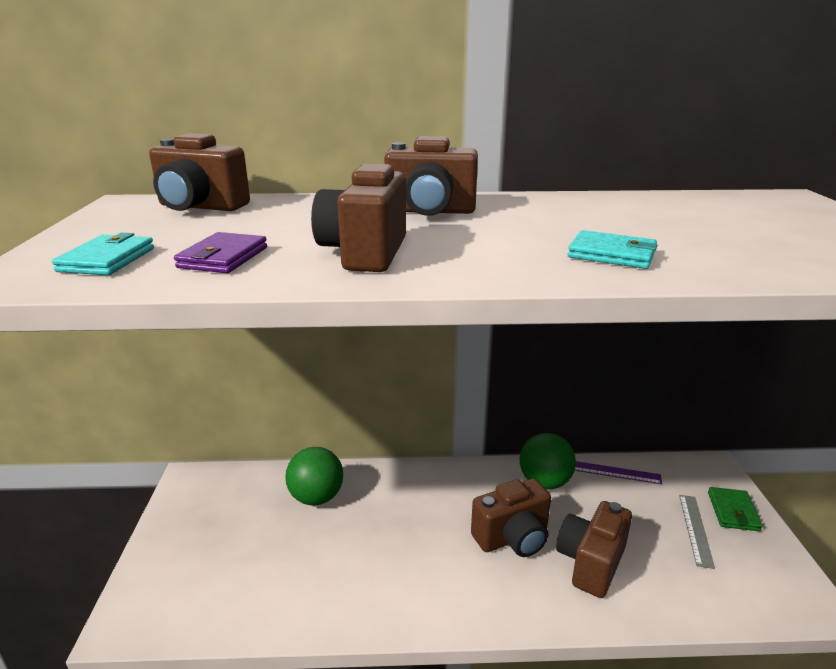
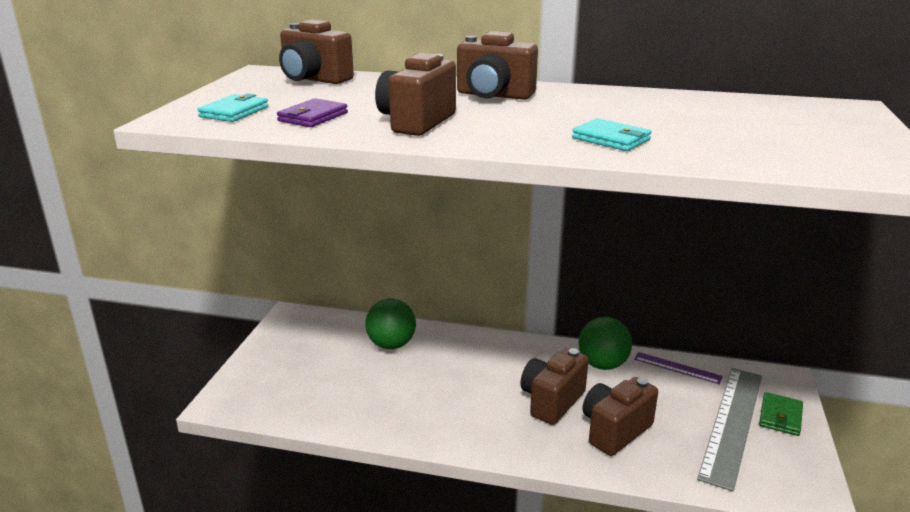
camera: 15 degrees right, 0 degrees up
brown camera [471,479,551,557] -> brown camera turned 135 degrees clockwise [520,348,589,425]
grey ruler [679,495,715,569] -> grey ruler [697,368,762,491], size x2.02

